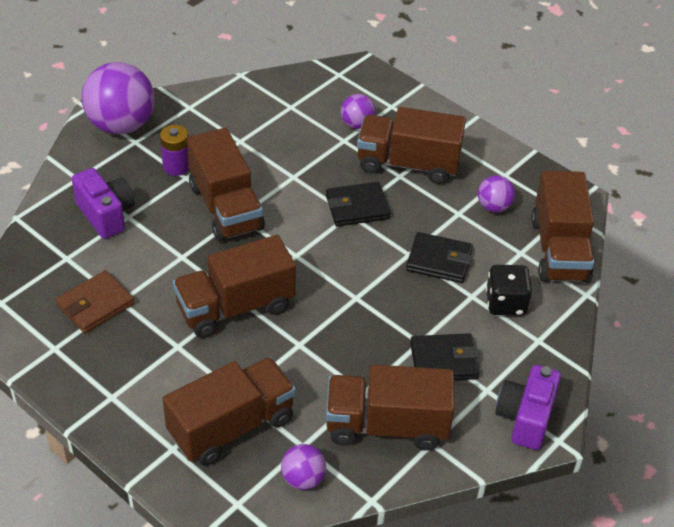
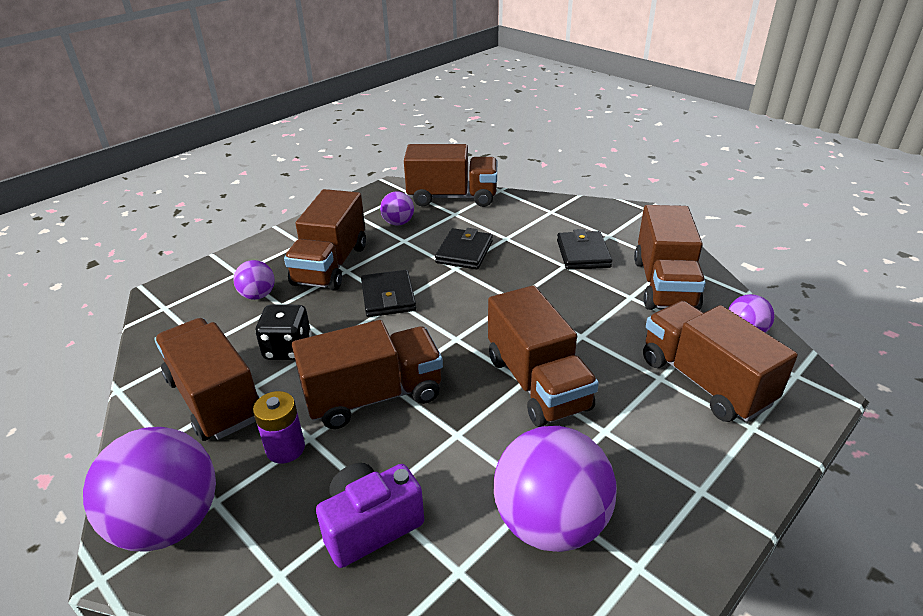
camera: 85 degrees left, 10 degrees down
brown wallet [56,270,134,333] -> purple ball [494,426,617,552]
black dice [486,265,532,316] -> black dice moved to [255,304,312,360]
purple camera [495,365,561,450] -> none
none -> brown truck [154,318,259,441]

